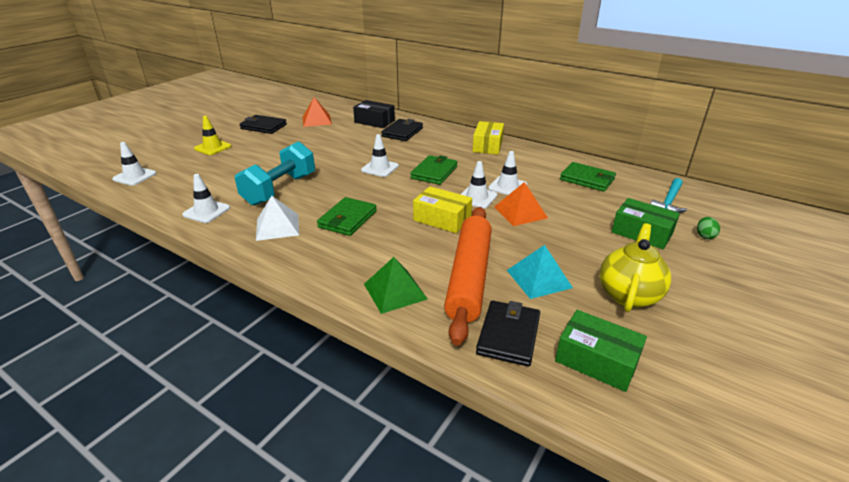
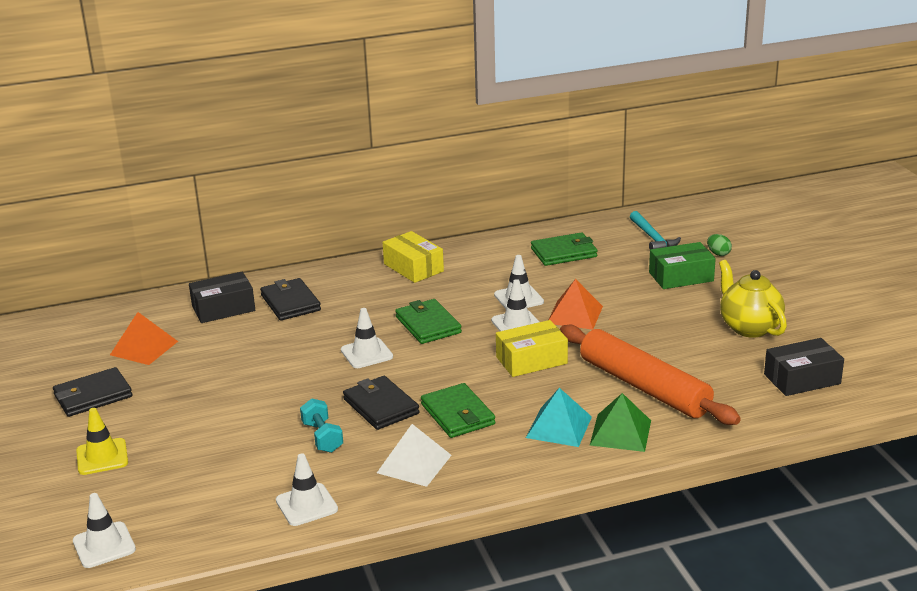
camera: 50 degrees left, 5 degrees down
turquoise dumbbell [235,141,315,206] -> turquoise dumbbell [300,398,343,453], size x0.53
black wallet [476,300,540,367] -> black wallet moved to [343,376,420,430]
turquoise pyramid [507,245,573,299] -> turquoise pyramid moved to [526,388,592,447]
green box [555,310,647,392] -> black box [764,338,844,396]

